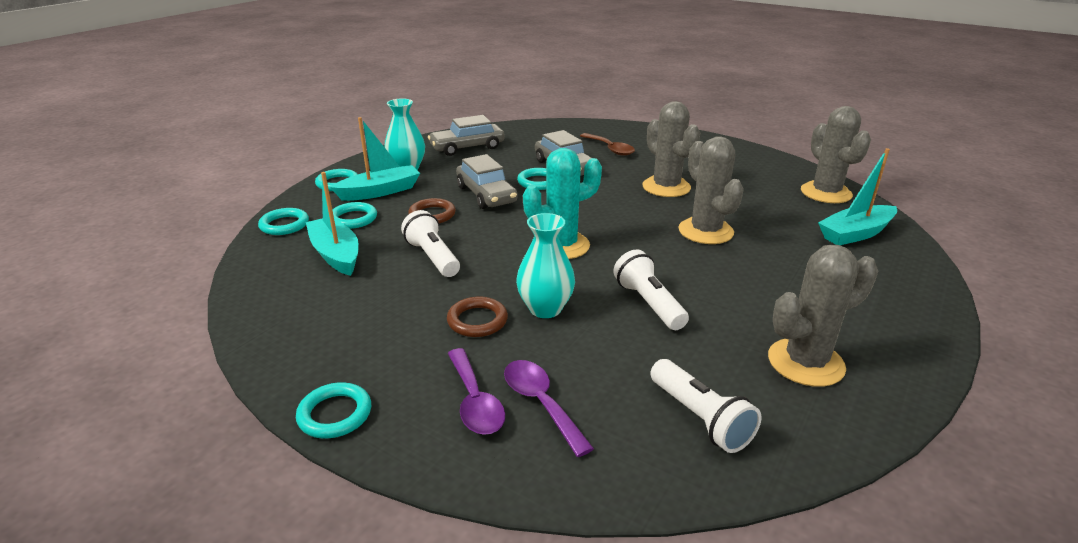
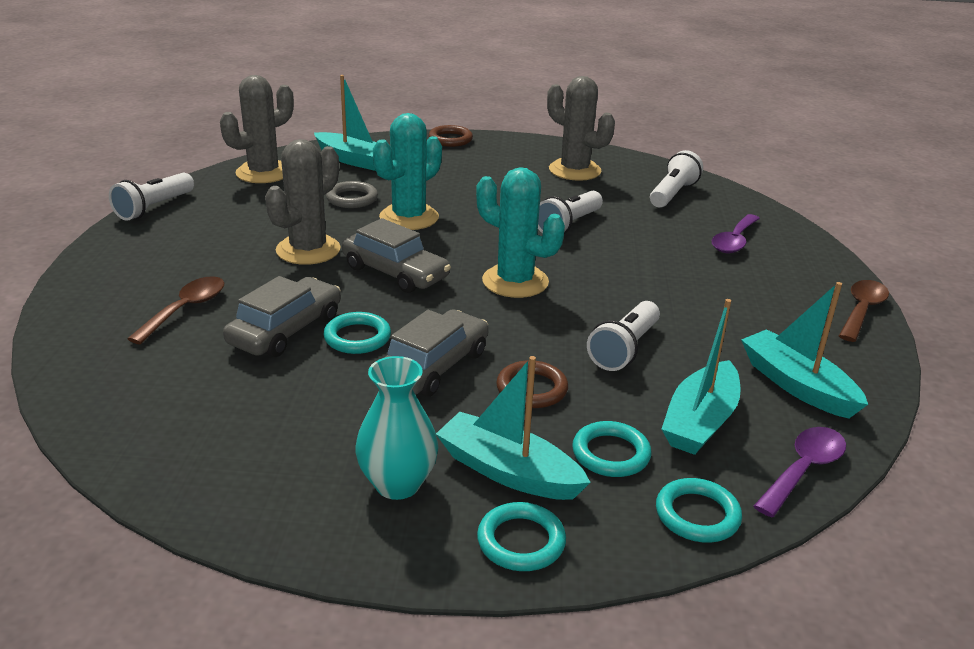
camera: 120 degrees left, 0 degrees up
turquoise ring [296,382,371,438] -> brown spoon [839,280,889,342]
grey car [428,115,505,156] -> grey car moved to [342,218,451,293]
brown ring [447,297,508,337] -> brown ring moved to [428,125,473,147]
purple spoon [448,348,505,435] -> purple spoon moved to [754,427,846,517]
turquoise vase [516,213,575,318] -> none
grey cactus [678,136,744,244] -> turquoise cactus [373,113,442,230]
none -> white flashlight [109,173,194,221]
none -> grey ring [326,181,378,208]
none -> turquoise boat [741,282,868,419]

